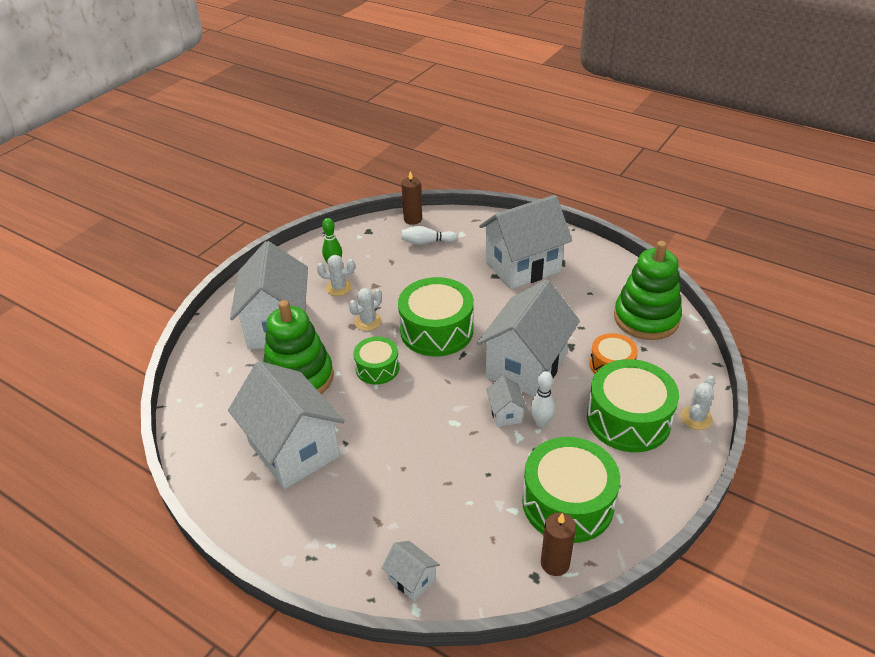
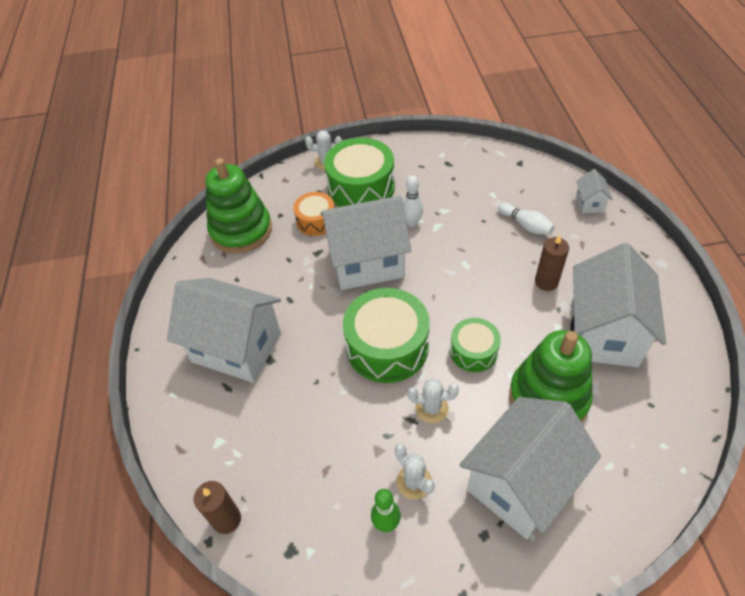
camera: 130 degrees left, 10 degrees up
white bowling pin [401,226,457,245] -> white bowling pin moved to [498,203,555,235]
white house [486,375,527,427] -> none
green drum [522,437,620,543] -> none
brown candle [541,512,576,576] -> brown candle moved to [535,235,569,291]

